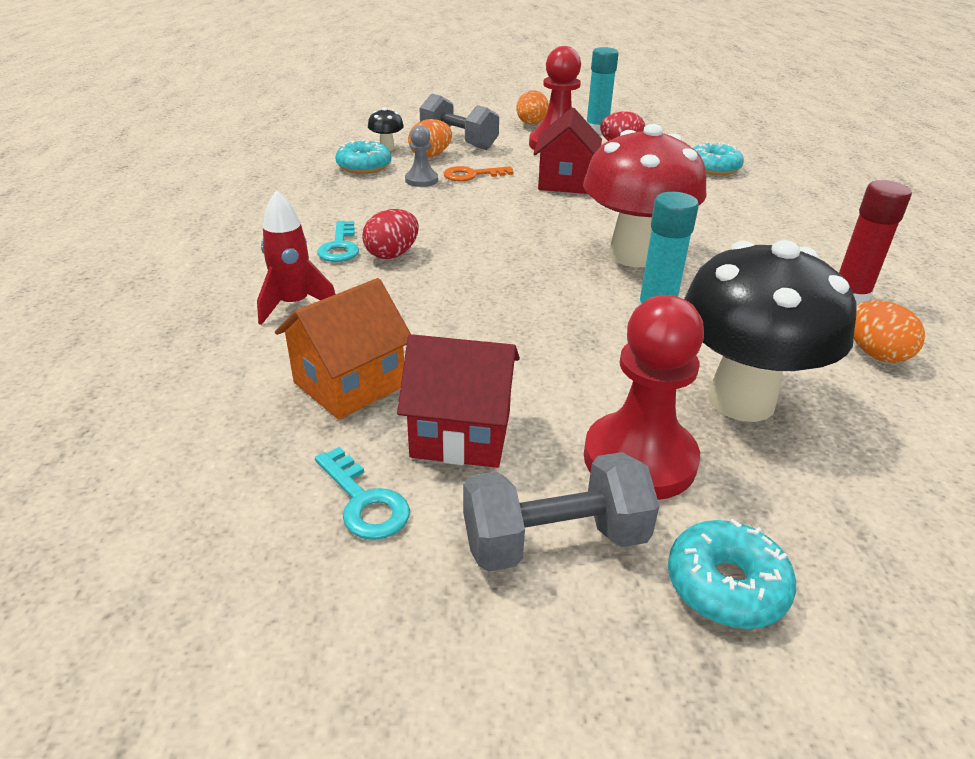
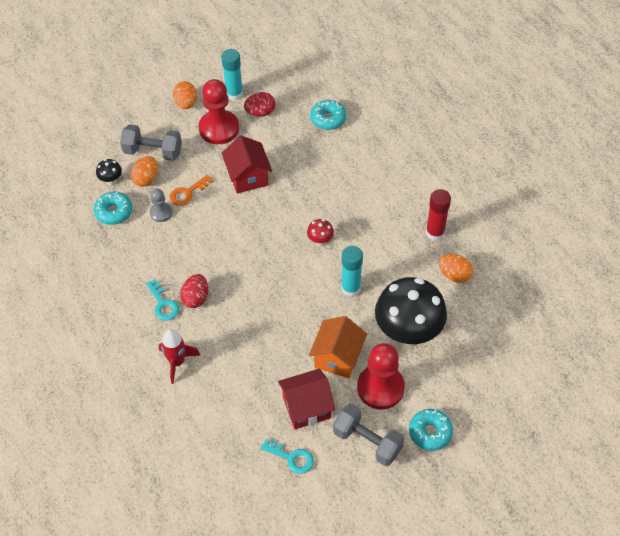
camera: 25 degrees left, 20 degrees up
orange house [275,278,411,420] -> orange house moved to [309,316,367,378]
grey dumbbell [463,452,659,572] -> grey dumbbell turned 75 degrees clockwise [333,403,404,466]
red mushroom [583,124,707,267] -> red mushroom [307,219,334,246], size x0.40

